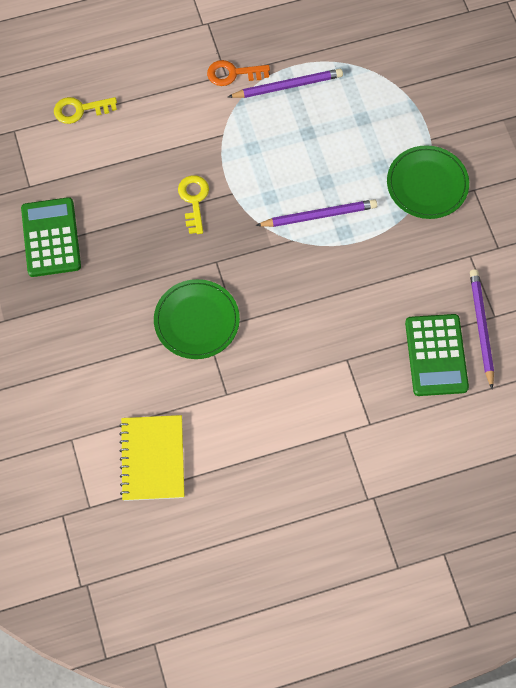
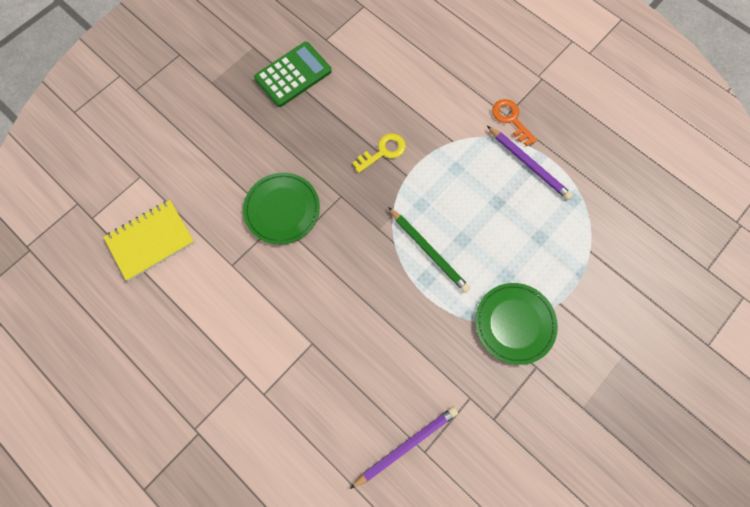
camera: 60 degrees right, 5 degrees up
yellow key [54,97,117,124] -> none
purple pencil [256,199,377,227] -> green pencil [388,207,470,293]
green calculator [405,314,469,396] -> none

